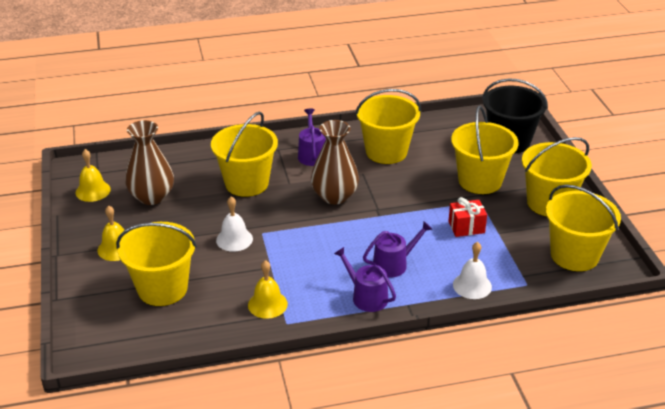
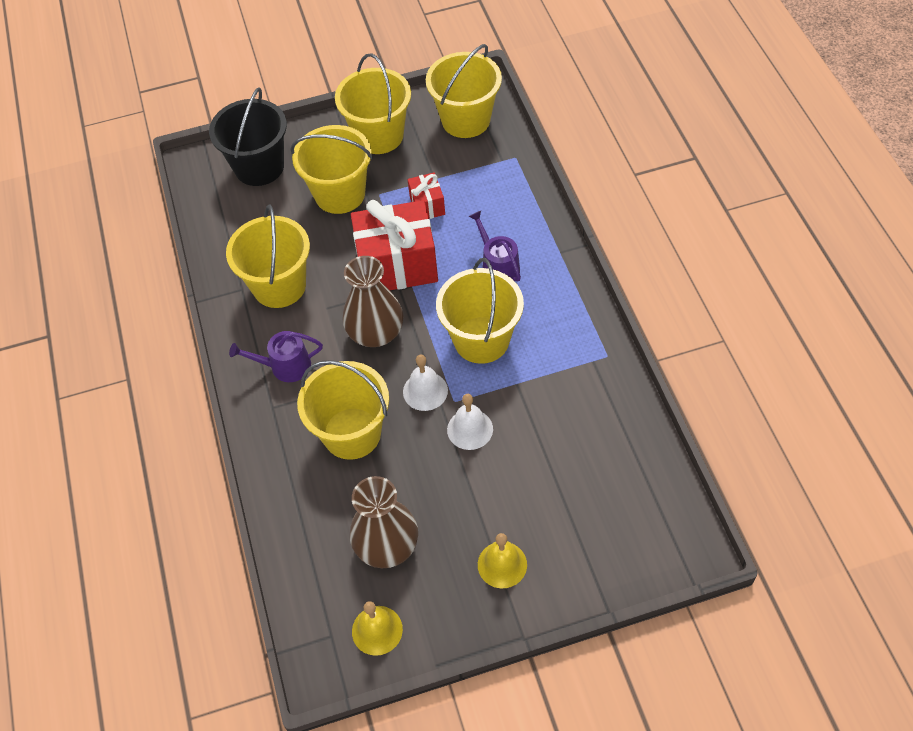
camera: 90 degrees left, 20 degrees up
yellow bucket [116,222,197,306] -> yellow bucket moved to [436,258,524,364]
yellow bell [248,260,288,319] -> none
purple watering can [334,247,396,312] -> none
white bell [453,242,492,299] -> white bell moved to [403,354,448,411]
none -> red gift [351,200,438,290]

